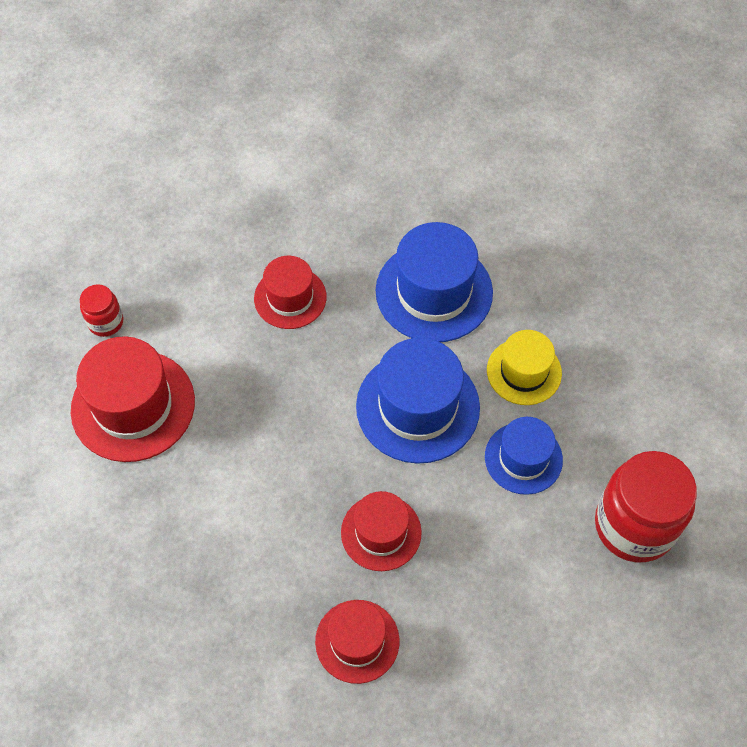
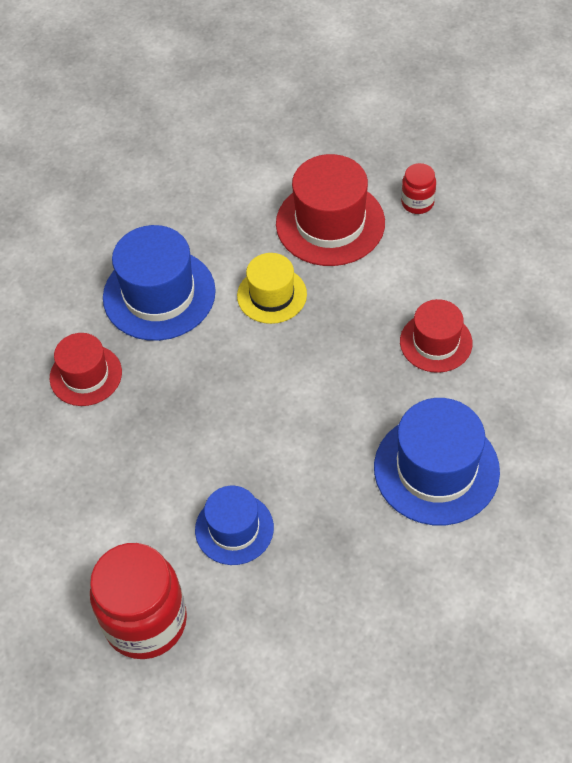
camera: 100 degrees right, 5 degrees down
red hat [341,491,422,571] -> none
blue hat [356,338,480,464] -> blue hat moved to [103,225,216,341]
yellow hat [487,330,562,405] -> yellow hat moved to [237,253,307,324]

